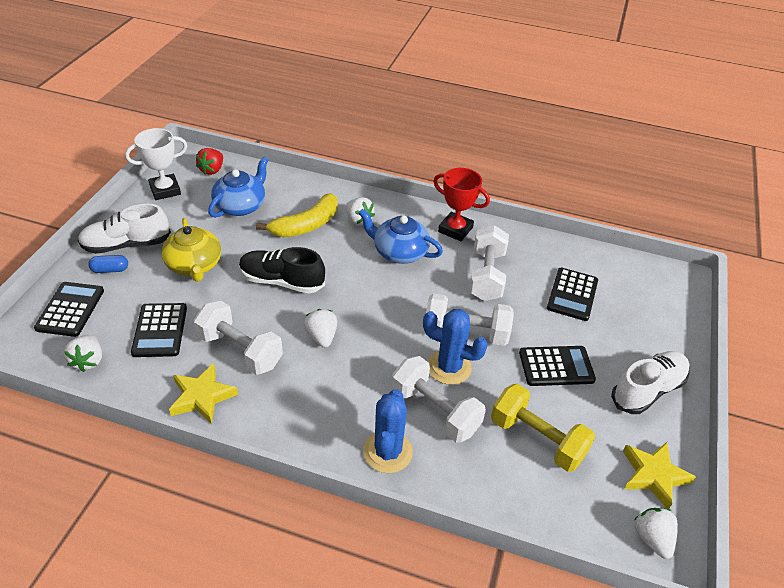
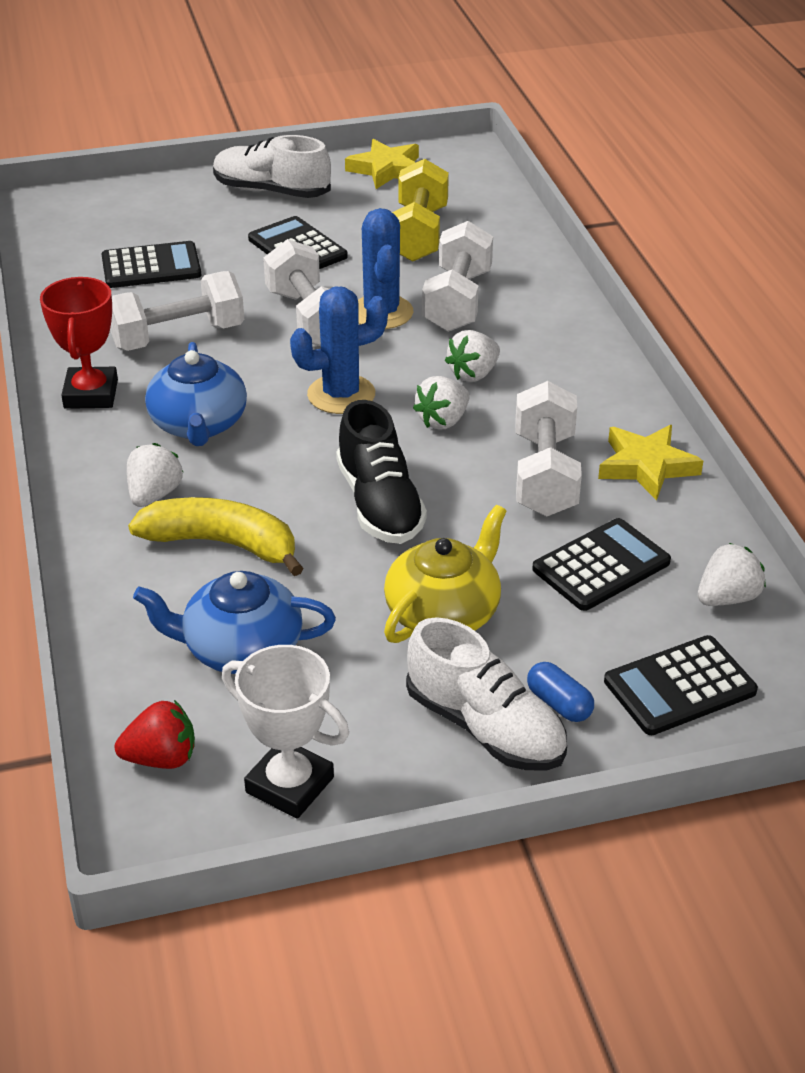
camera: 120 degrees left, 5 degrees down
blue cactus [363,389,413,473] -> blue cactus moved to [290,287,388,414]
white strawberry [634,508,678,559] -> white strawberry moved to [445,330,500,382]

